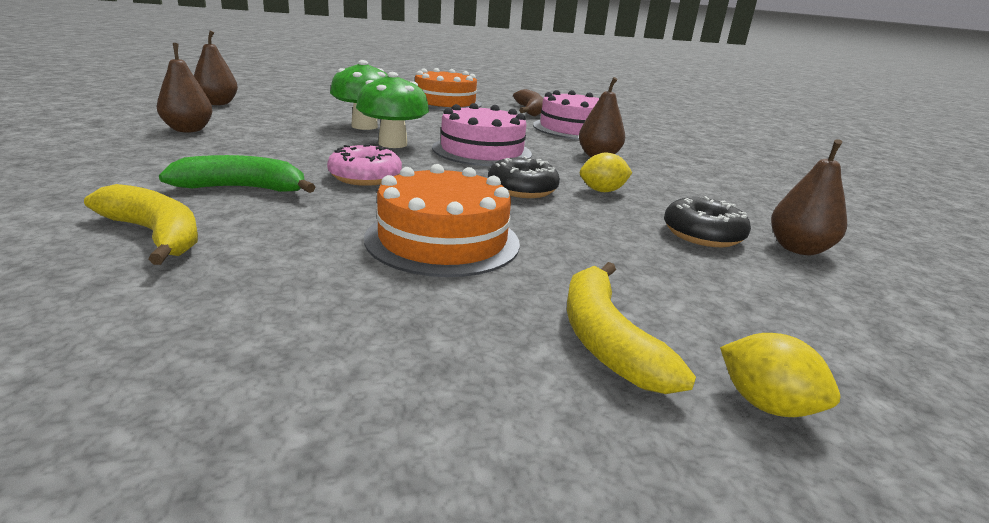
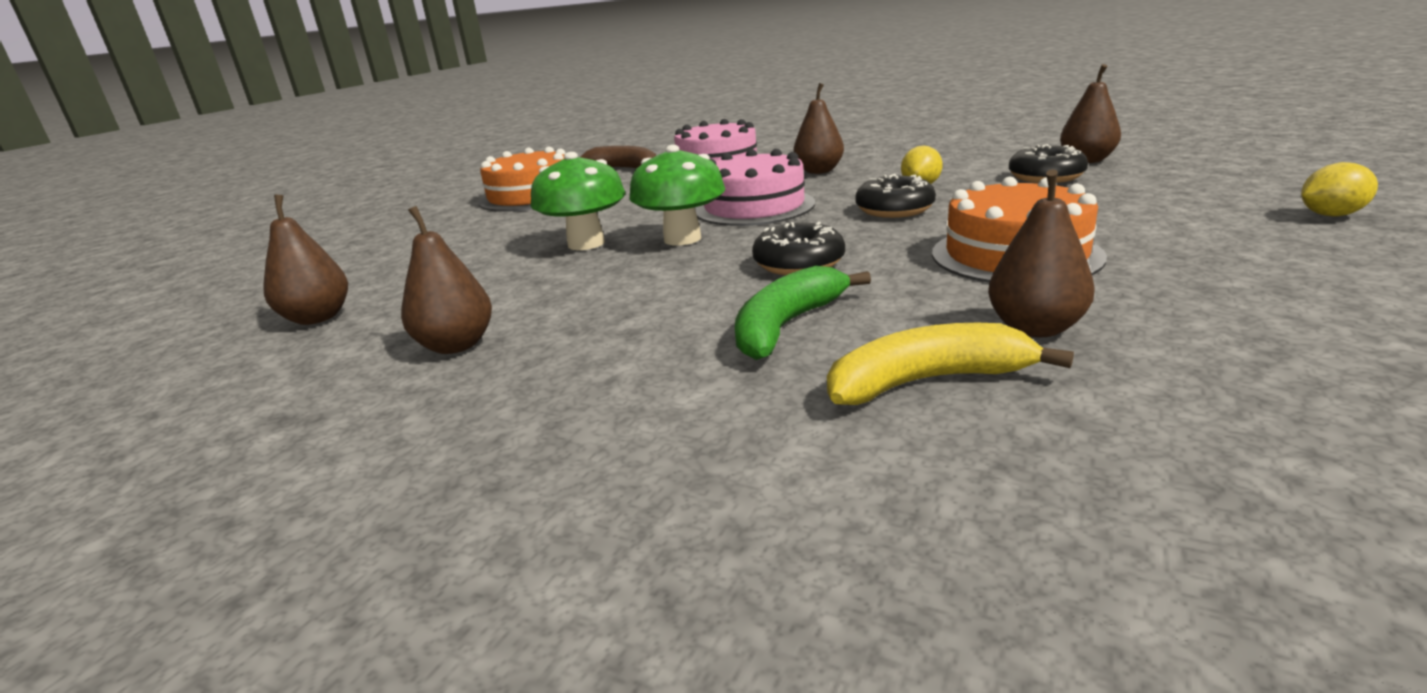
camera: 45 degrees left, 0 degrees up
pink donut [327,144,402,186] -> black donut [752,222,845,275]
yellow banana [567,262,696,394] -> none
none -> brown pear [988,169,1095,337]

